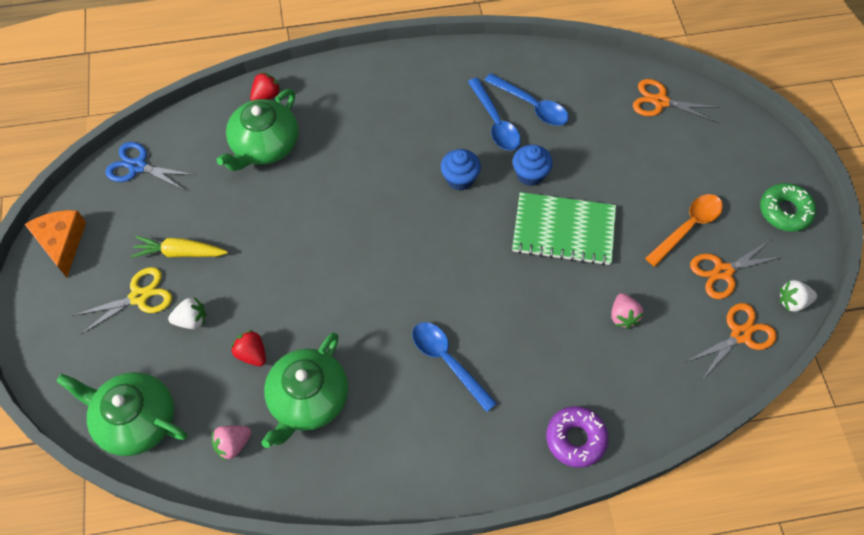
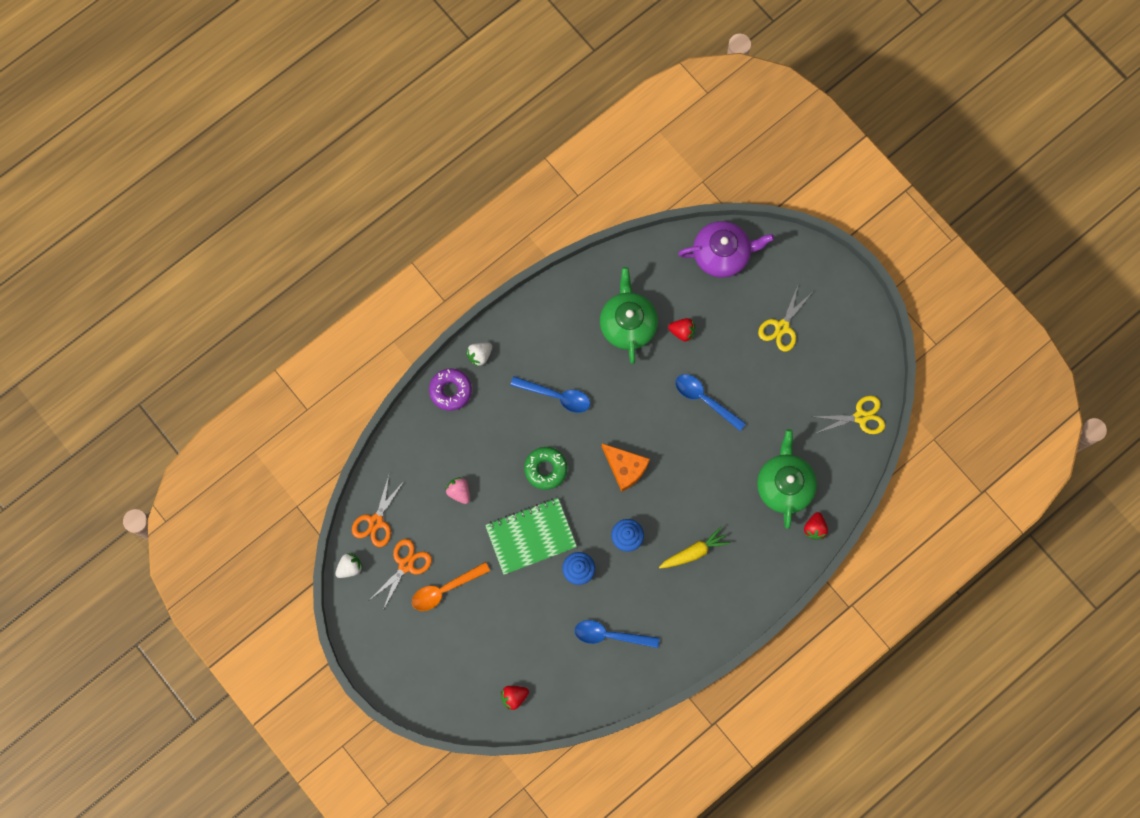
camera: 150 degrees right, 15 degrees up
orange cheese [25,210,86,278] -> orange cheese moved to [602,443,650,492]
green teapot [56,372,187,456] -> purple teapot [678,221,774,278]
blue scissors [106,142,196,191] -> yellow scissors [815,396,885,434]
yellow carrot [131,236,228,258] -> yellow carrot moved to [659,527,730,568]
white strawberry [168,297,206,329] -> white strawberry moved to [466,343,492,367]
pink strawberry [212,425,252,461] -> none
blue spoon [468,78,521,151] -> blue spoon moved to [675,374,746,431]
orange scissors [633,79,720,123] -> red strawberry [501,686,529,710]
orange spoon [645,194,723,267] -> orange spoon turned 45 degrees clockwise [412,562,490,611]
green donut [760,183,816,232] -> green donut moved to [524,447,567,490]

